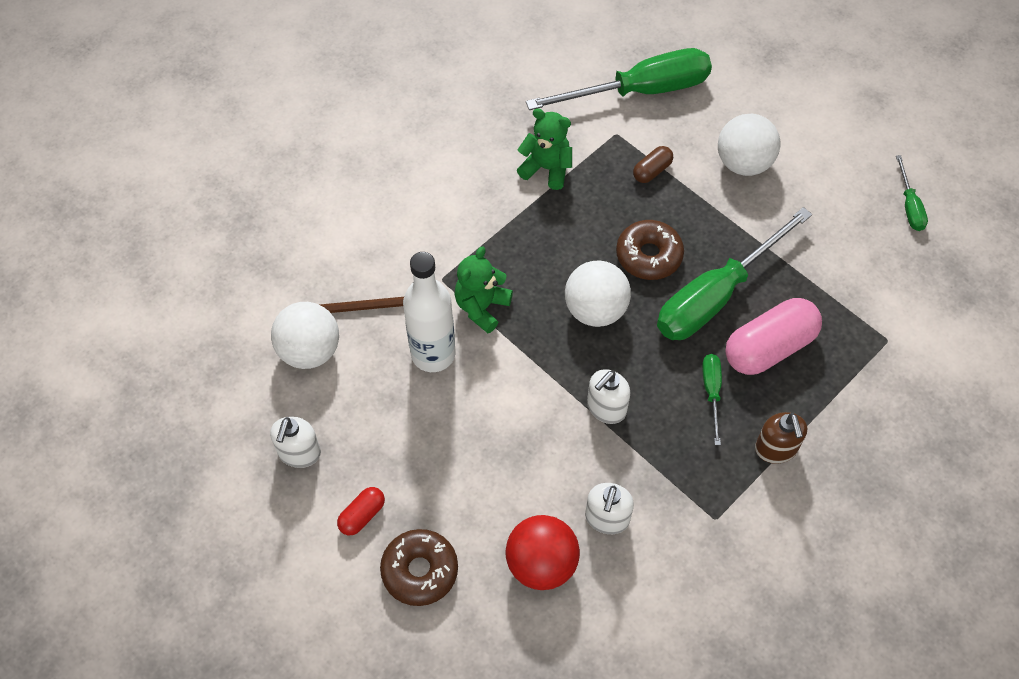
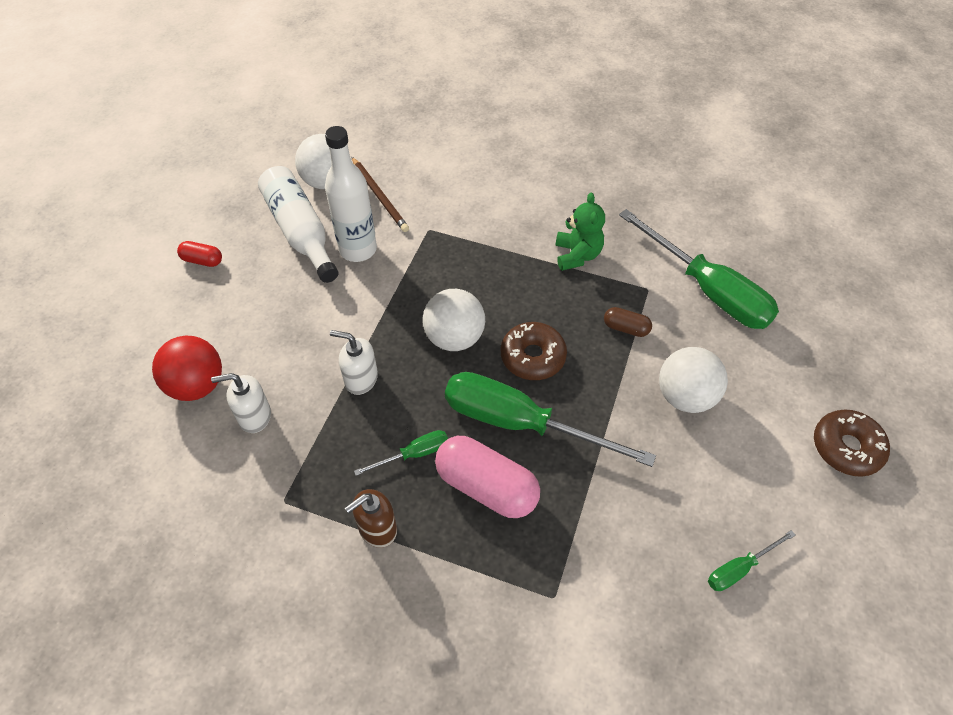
camera: 65 degrees right, 5 degrees down
white soap dispenser [270,416,321,468] -> none
brown donut [380,529,458,606] -> brown donut moved to [814,409,890,477]
green teddy bear [454,246,513,333] -> none
none -> white bottle [258,166,338,283]

